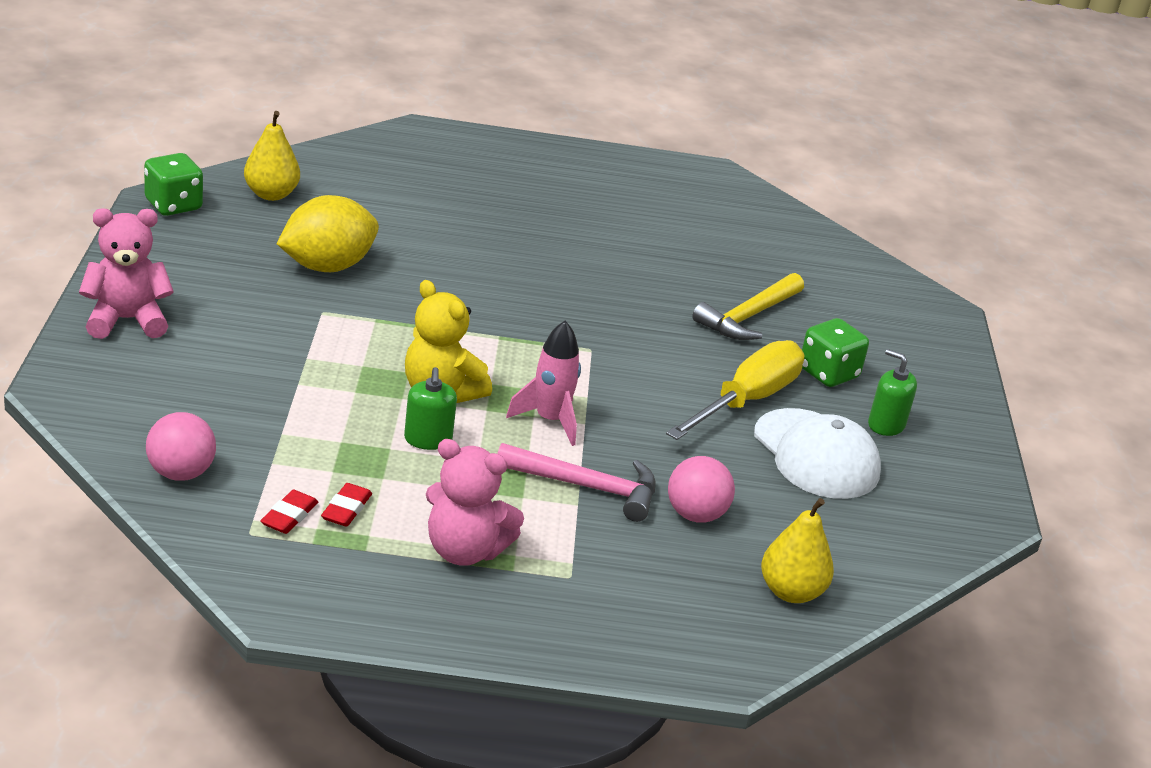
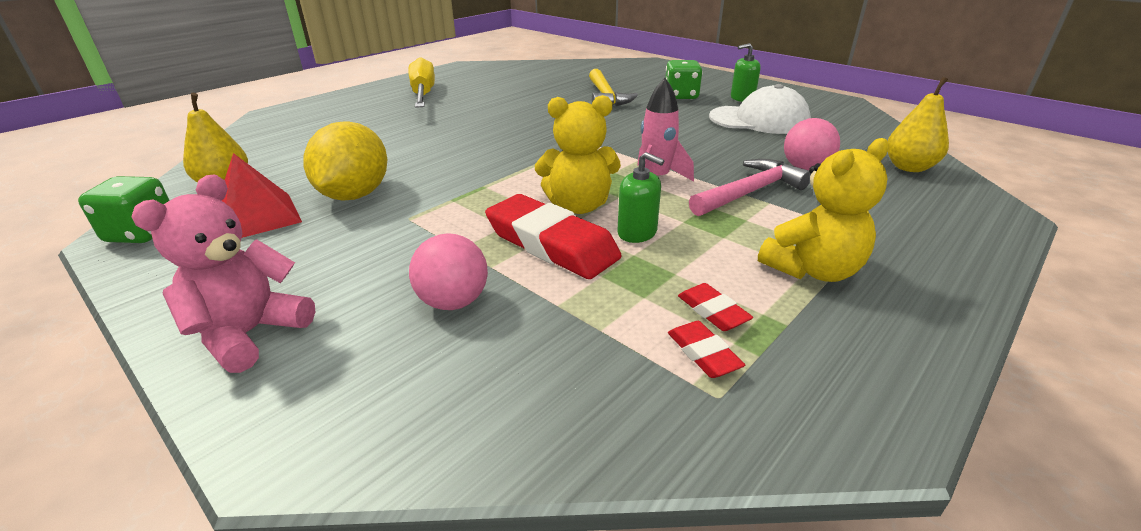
camera: 45 degrees left, 0 degrees up
pink ball [146,412,216,481] -> pink ball moved to [409,233,488,310]
pink teddy bear [426,439,524,566] -> yellow teddy bear [758,138,889,282]
yellow screwdriver [666,340,805,440] -> yellow screwdriver moved to [408,57,435,108]
none -> red pyramid [221,153,302,238]
none -> red eraser [485,194,622,279]

